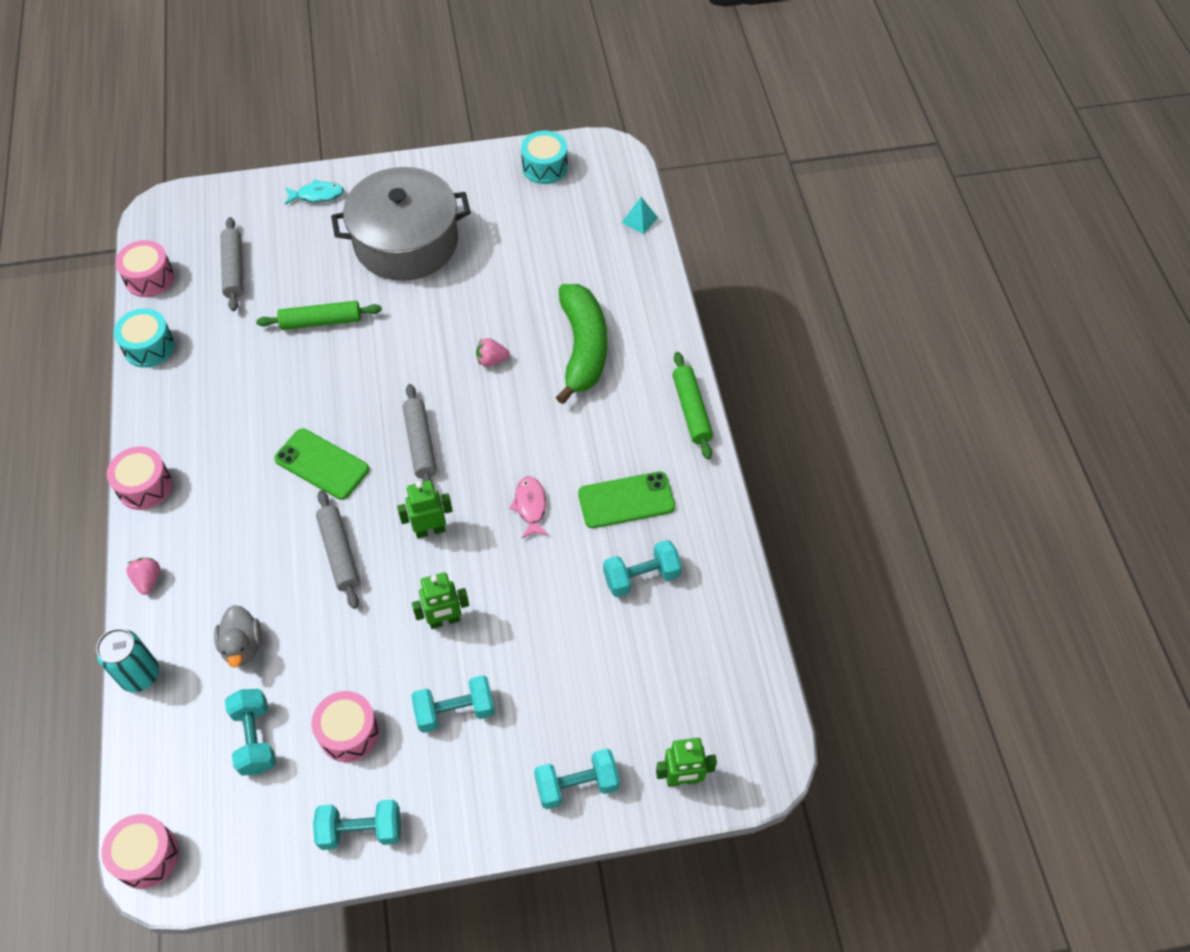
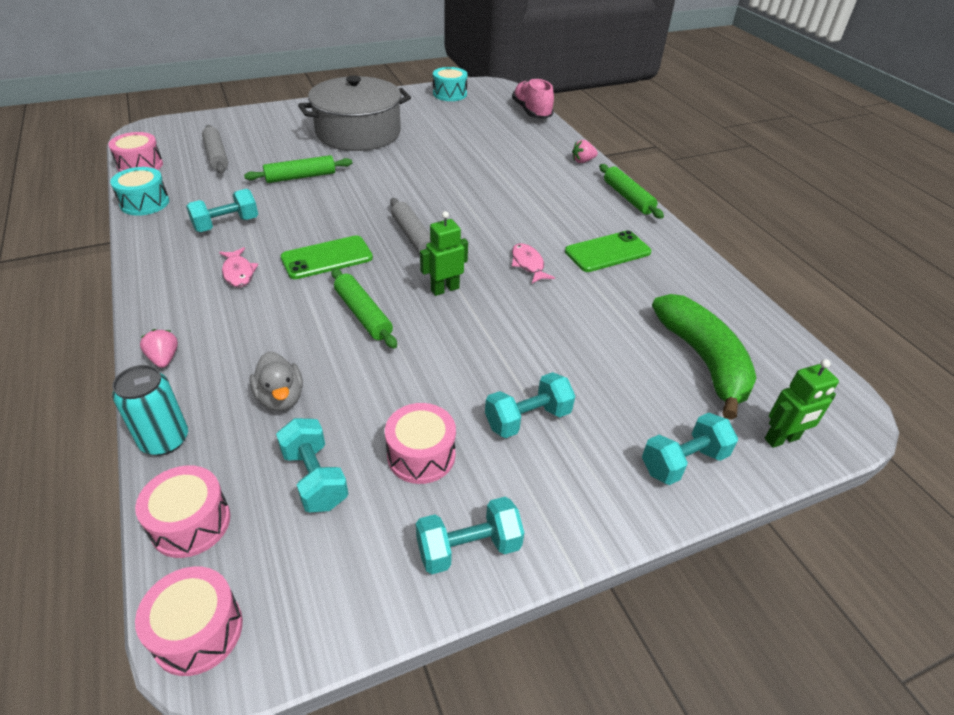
camera: 15 degrees left, 15 degrees down
pink drum [107,447,172,510] -> pink drum moved to [135,465,230,558]
green phone [274,428,369,500] -> green phone turned 45 degrees counterclockwise [281,235,373,279]
turquoise fish [285,179,344,205] -> none
grey rolling pin [316,490,360,609] -> green rolling pin [331,268,397,349]
green robot [412,572,469,629] -> none
pink strawberry [476,338,510,367] -> pink strawberry moved to [572,140,598,163]
green banana [556,284,607,404] -> green banana moved to [652,294,757,420]
turquoise dumbbell [603,540,682,597] -> turquoise dumbbell moved to [186,189,258,232]
turquoise pyramid [622,197,658,234] -> pink shoe [512,78,554,119]
none -> pink fish [219,247,258,287]

